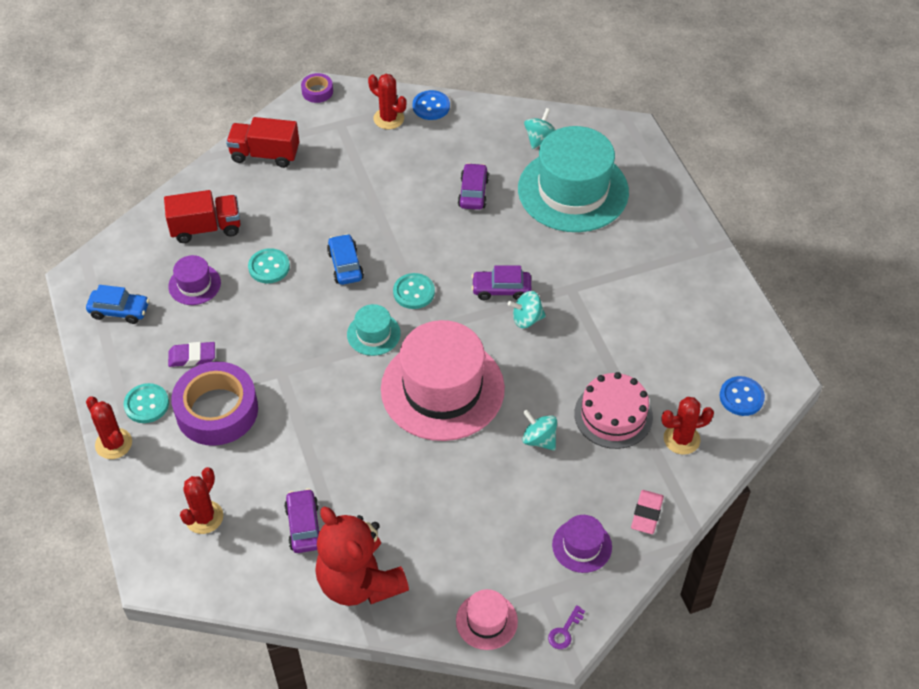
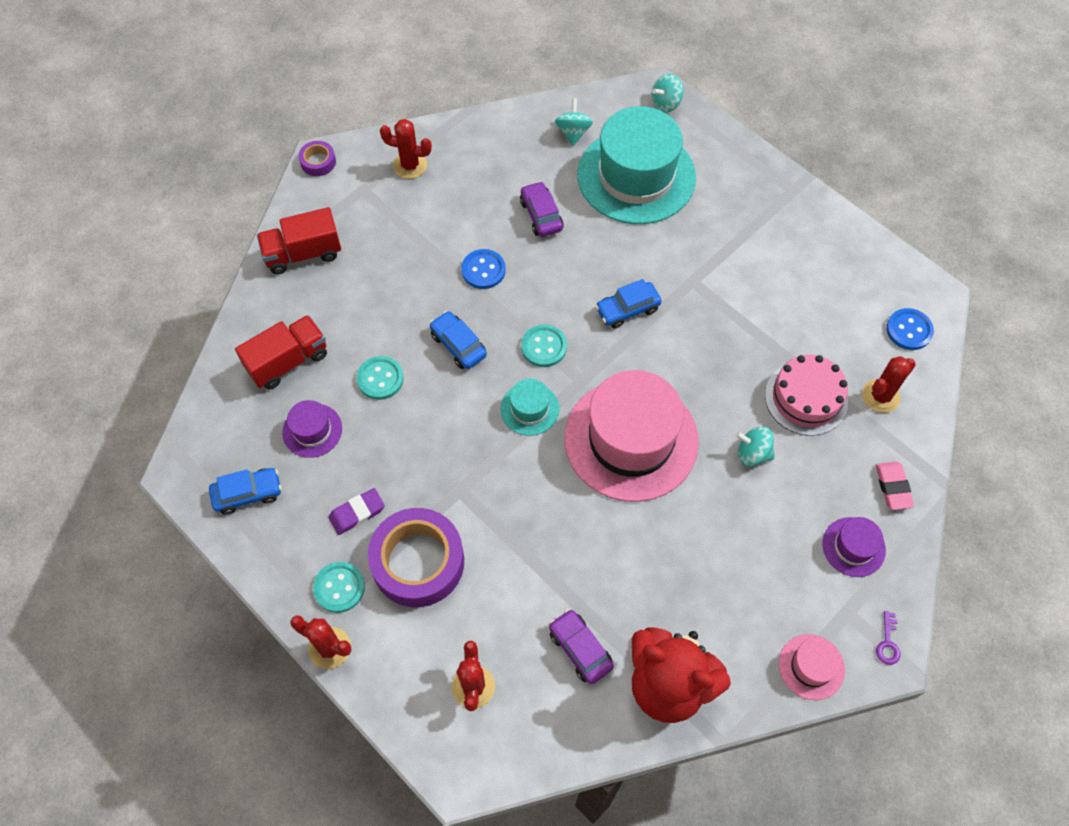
camera: 25 degrees left, 10 degrees up
blue button [413,90,450,120] -> blue button moved to [461,249,506,289]
purple car [472,265,531,300] -> blue car [595,279,662,328]
turquoise spinning top [508,291,546,328] -> turquoise spinning top moved to [652,74,683,113]

